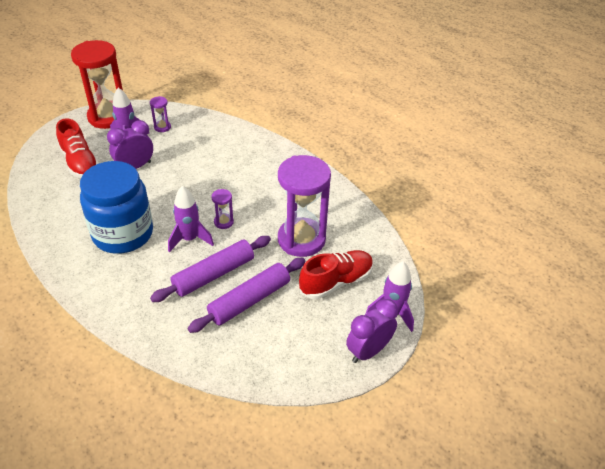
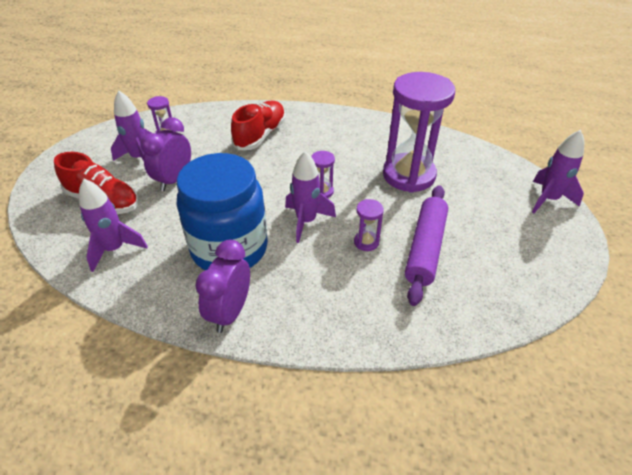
camera: 30 degrees left, 0 degrees up
red hourglass [71,40,123,129] -> none
purple rolling pin [150,236,271,302] -> purple hourglass [354,199,384,251]
red shoe [299,250,373,299] -> red shoe moved to [231,101,286,150]
purple clock [346,299,398,363] -> purple clock moved to [195,240,250,333]
none -> purple rocket [79,179,148,272]

